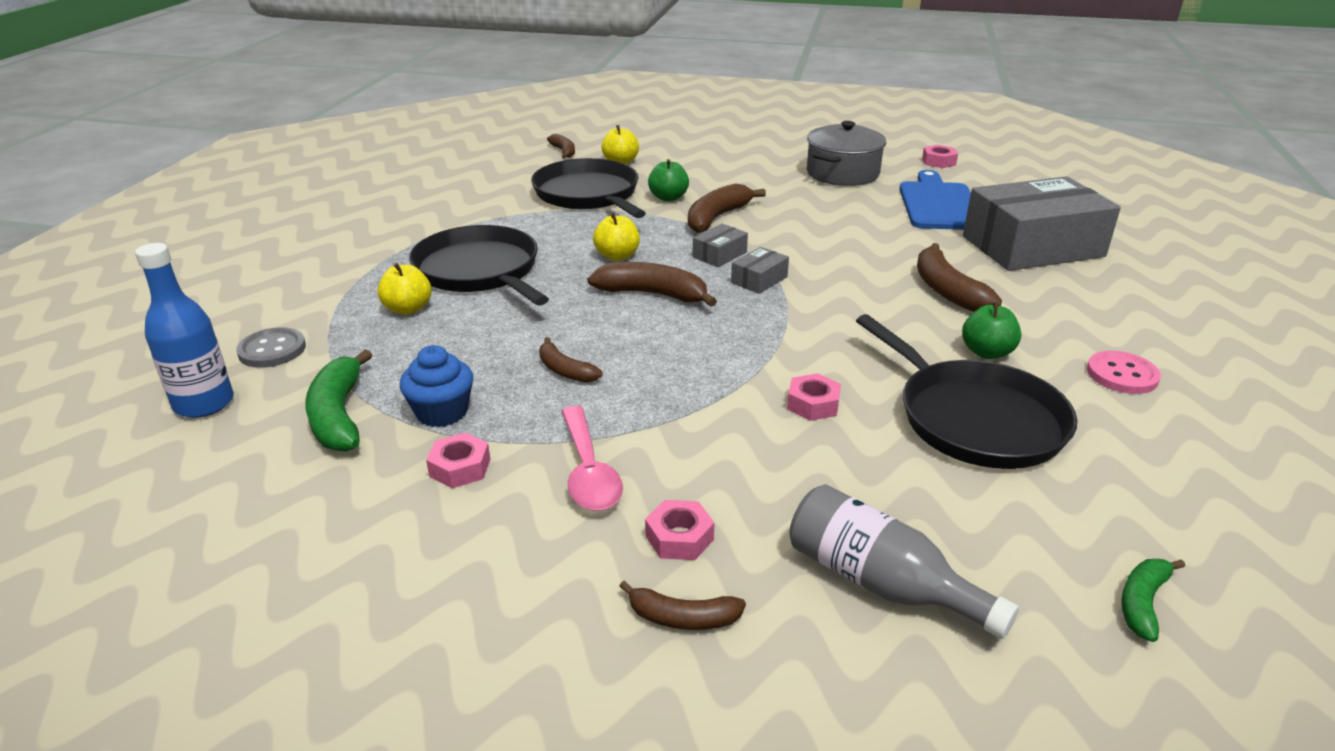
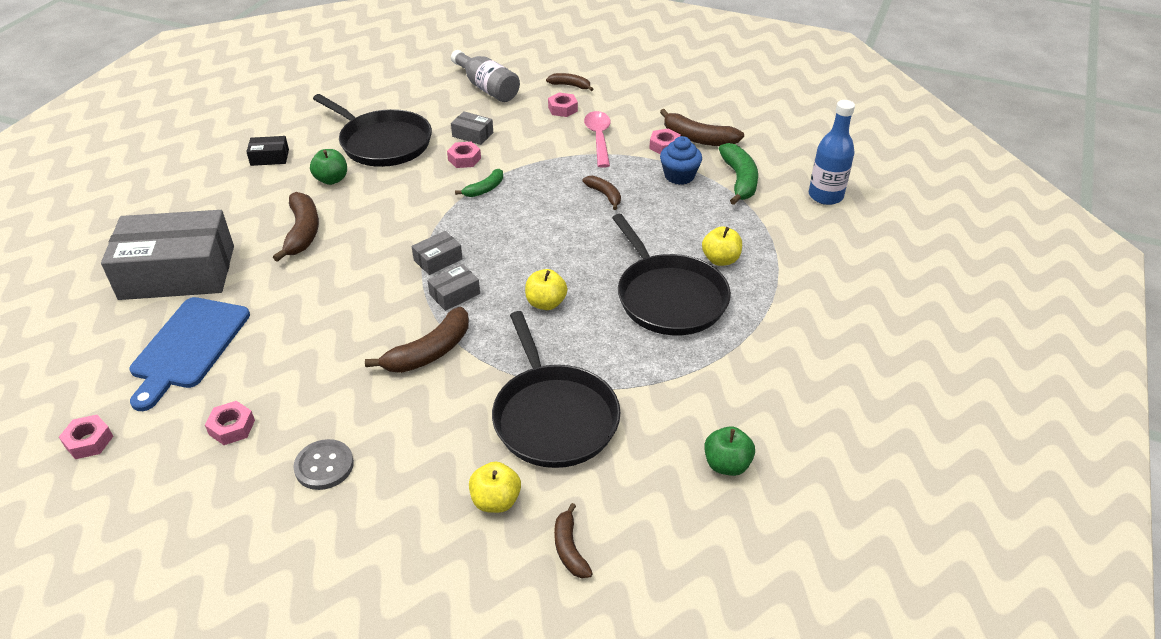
camera: 170 degrees left, 10 degrees up
grey button [236,327,306,368] -> grey button moved to [293,439,354,490]
brown banana [587,262,717,307] -> brown banana moved to [660,109,744,146]
green apple [648,159,689,201] -> green apple moved to [704,426,755,476]
grey pot [807,121,886,186] -> pink nut [205,401,255,445]
black pan [856,314,1077,469] -> black pan turned 150 degrees clockwise [313,94,432,167]
pink button [1087,351,1161,394] -> black box [246,136,289,166]
green banana [1121,559,1185,642] -> green banana moved to [455,169,503,197]
none -> grey box [451,111,493,145]

